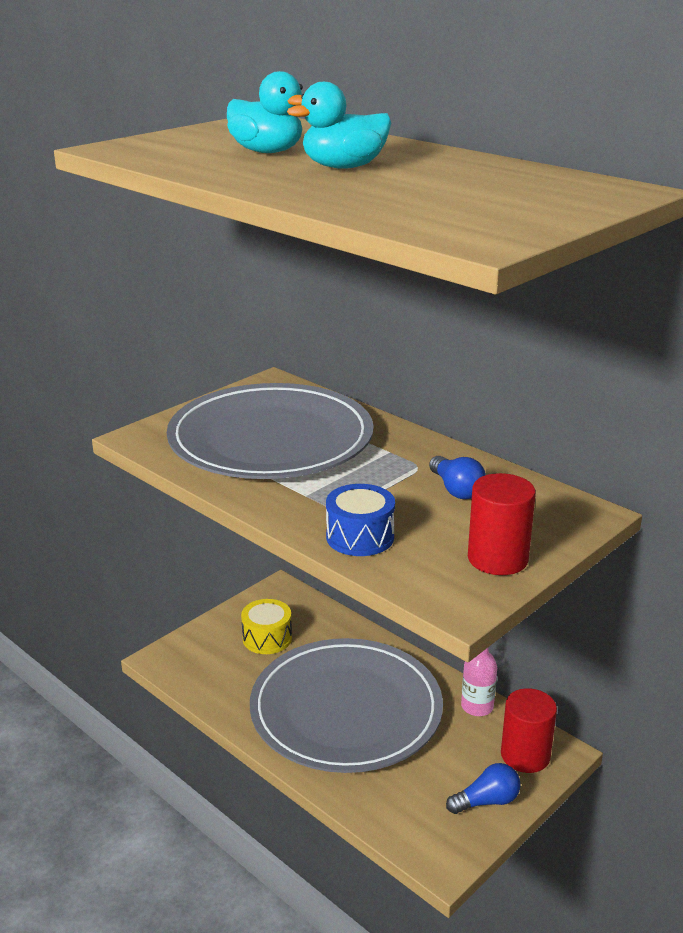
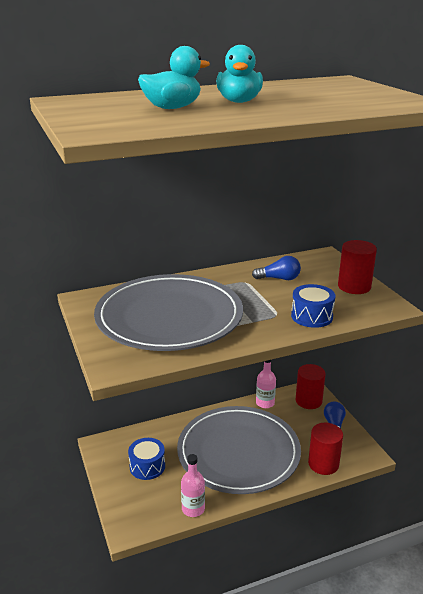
camera: 65 degrees left, 0 degrees up
yellow drum [241,599,292,654] -> blue drum [128,438,165,480]
none -> pink bottle [181,454,205,517]
none -> red cylinder [308,423,343,475]

